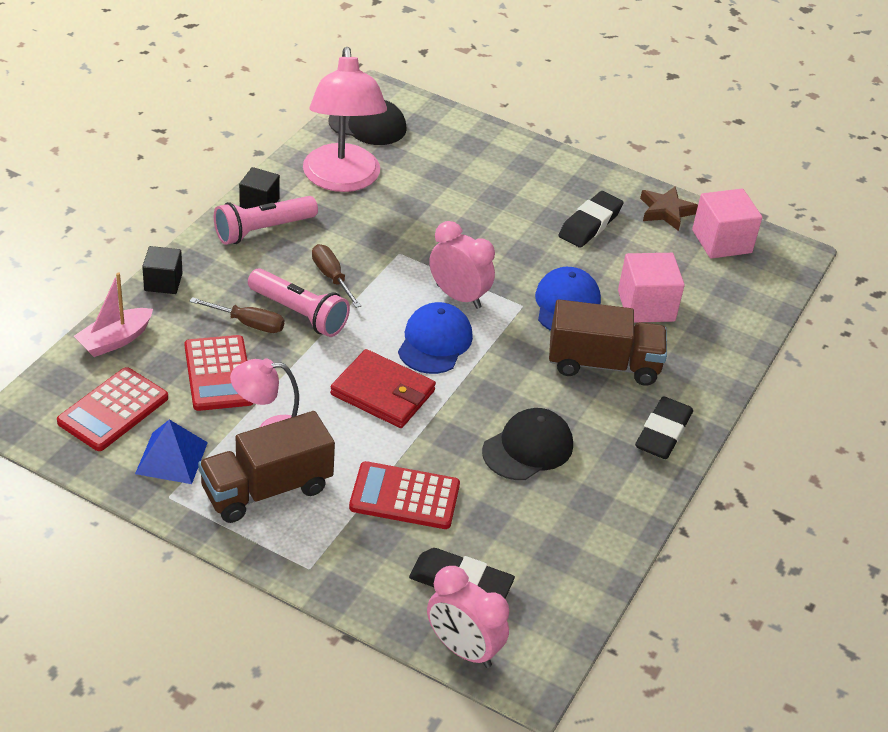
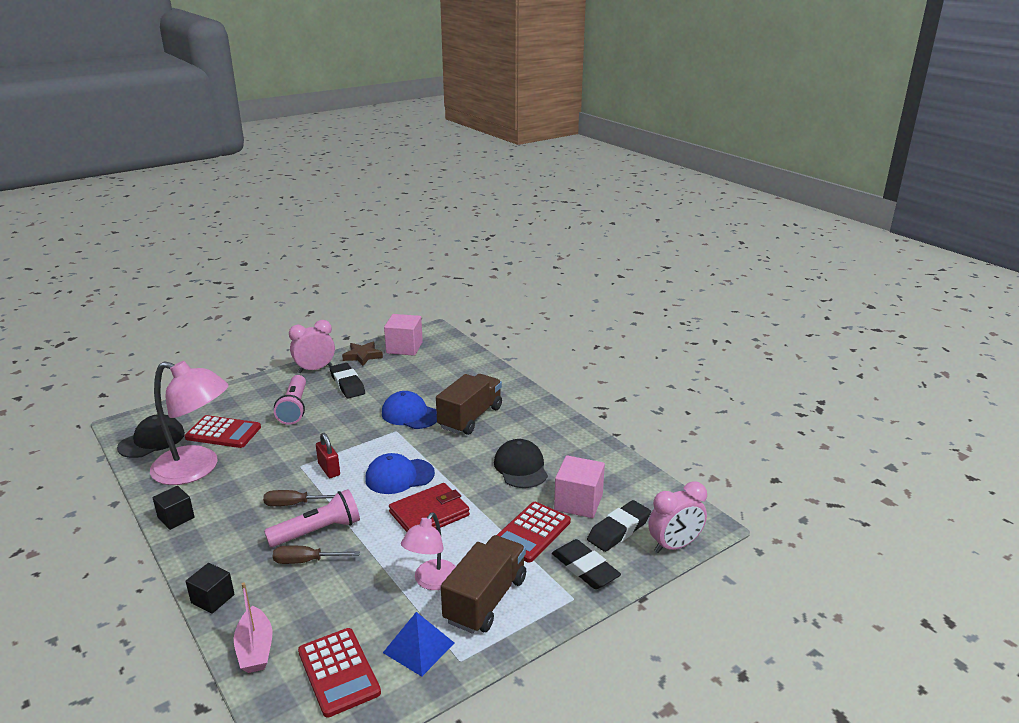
camera: 60 degrees left, 15 degrees down
red calculator [184,335,254,411] -> red calculator moved to [185,415,261,448]
brown screwdriver [189,297,284,333] -> brown screwdriver turned 135 degrees counterclockwise [273,546,360,564]
brown truck [198,411,335,523] -> brown truck turned 150 degrees counterclockwise [441,535,526,634]
pink flashlight [214,196,318,245] -> pink flashlight moved to [274,375,306,425]
blue cap [398,302,473,374] -> blue cap turned 60 degrees counterclockwise [365,453,435,494]
pink clock [429,221,495,309] -> pink clock moved to [289,320,335,373]
pink cube [618,253,685,323] -> pink cube moved to [554,455,605,518]
black eraser [635,396,693,459] -> black eraser moved to [552,539,621,589]
none -> red padlock [316,433,340,478]

